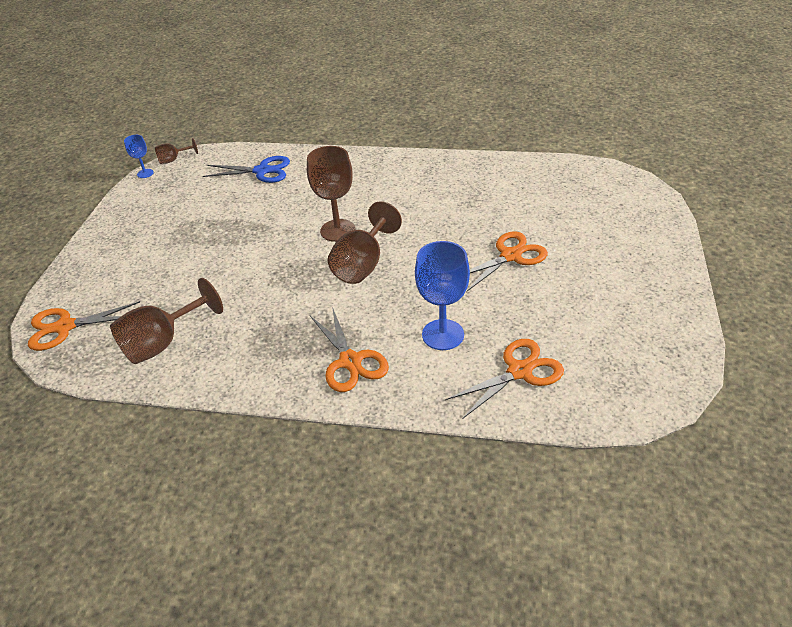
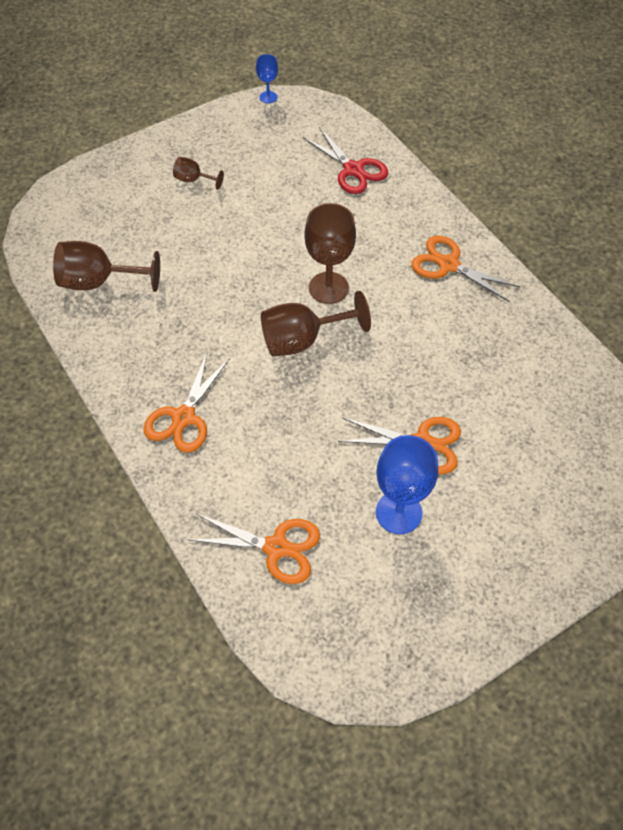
camera: 45 degrees right, 15 degrees up
orange scissors [28,301,140,351] -> orange scissors moved to [411,236,520,302]
brown goblet [155,138,198,164] -> brown goblet moved to [173,157,224,190]
blue scissors [203,156,290,183] -> red scissors [303,127,388,194]
blue goblet [415,241,470,350] -> blue goblet moved to [376,435,438,534]

